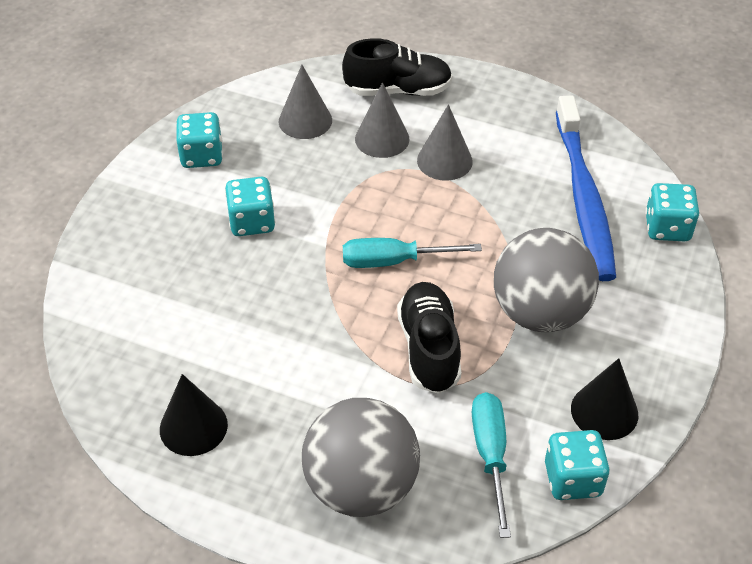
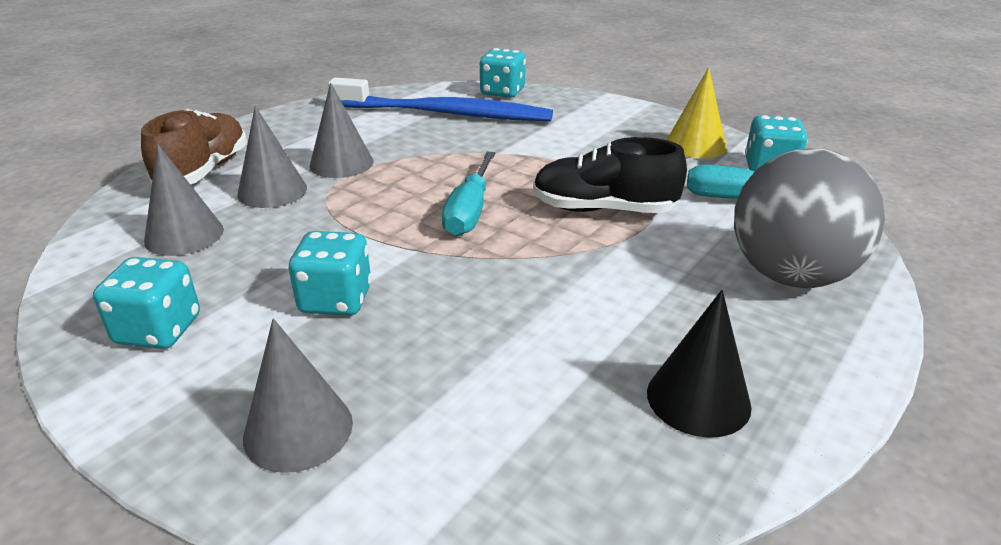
camera: 75 degrees left, 15 degrees down
black shoe [342,38,452,96] -> brown shoe [141,109,247,184]
grey ball [494,228,599,332] -> none
black cone [571,358,638,440] -> yellow cone [667,67,727,158]
none -> grey cone [243,318,353,473]

